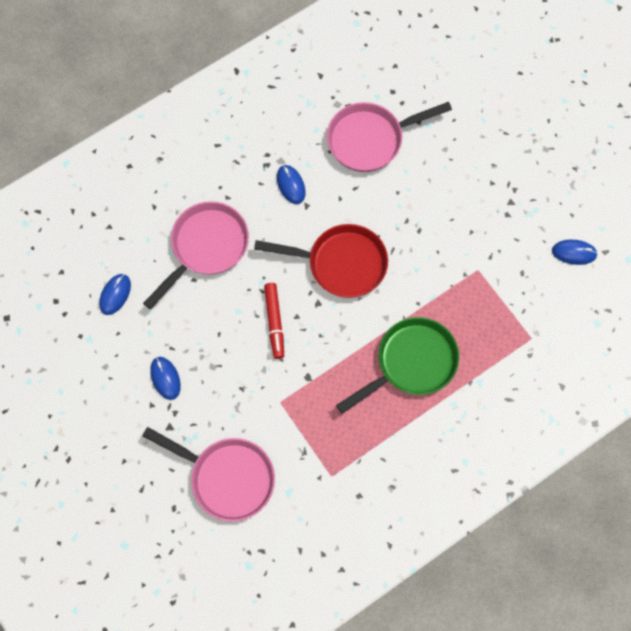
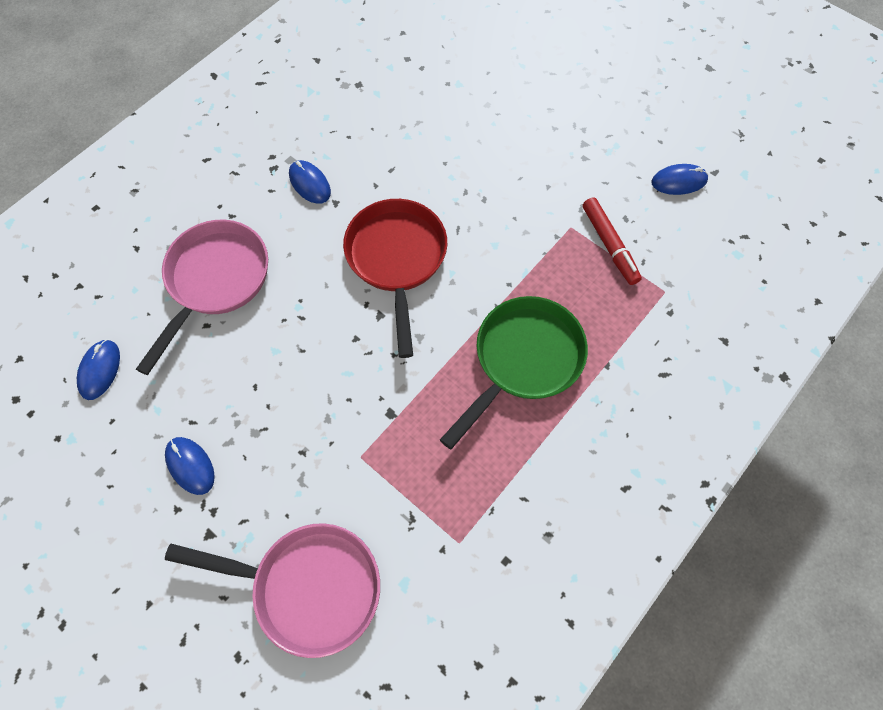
camera: 15 degrees left, 5 degrees down
red pan [254,224,388,298] -> red pan turned 90 degrees counterclockwise [343,199,447,358]
red marker [264,283,284,359] -> red marker moved to [583,197,642,285]
pink pan [327,102,452,172] -> none

